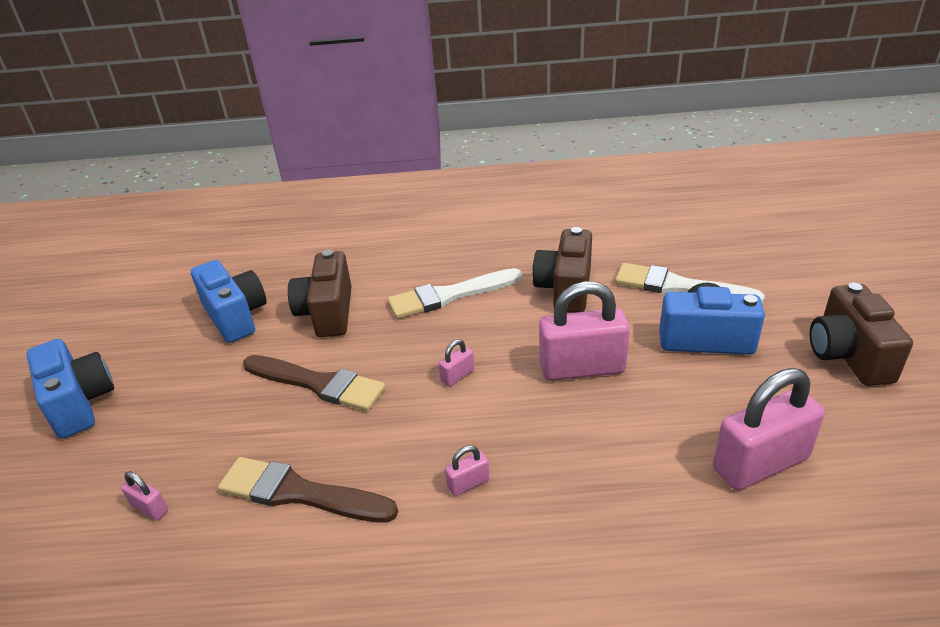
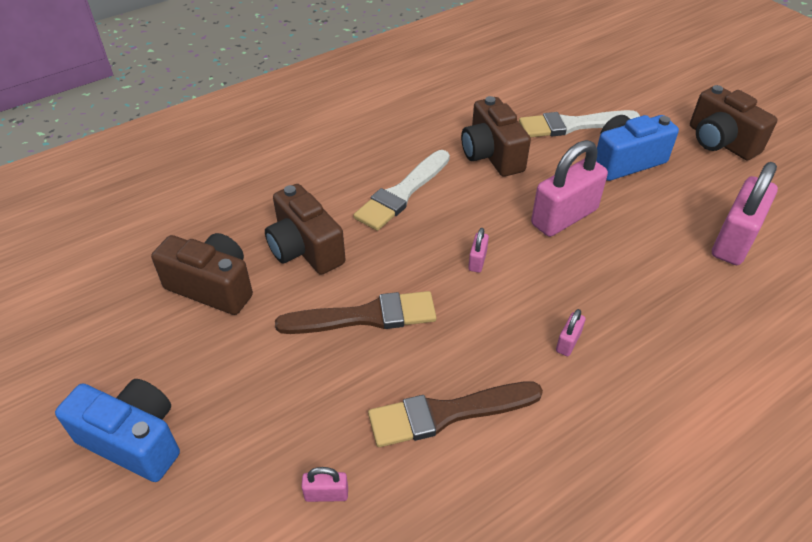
camera: 35 degrees left, 10 degrees up
blue camera [191,260,267,343] -> brown camera [151,233,253,315]

